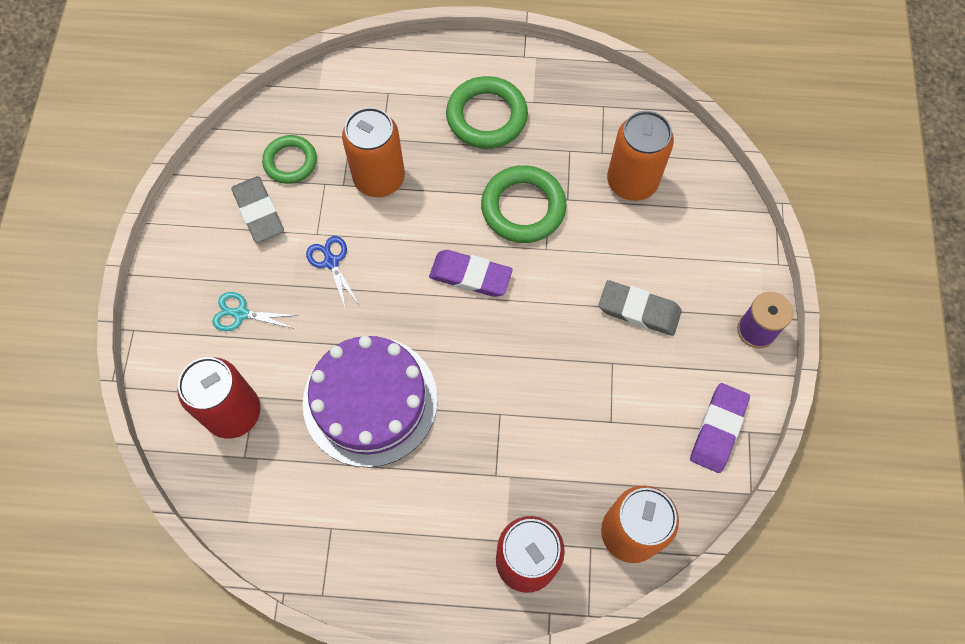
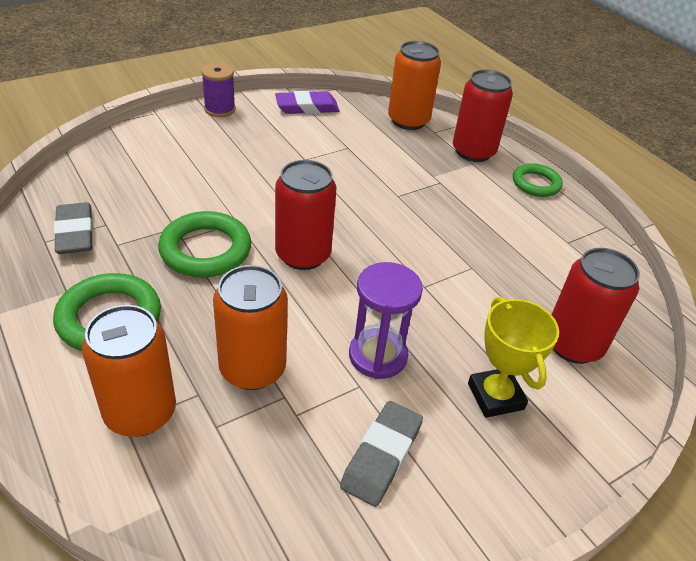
camera: 130 degrees left, 25 degrees down
turquoise scissors [212,292,298,331] -> yellow trophy [468,297,559,418]
green ring [262,135,317,184] -> green ring moved to [513,163,563,197]
purple cake [303,336,438,467] -> none
blue scissors [306,236,359,309] -> purple hourglass [349,262,423,379]
purple eraser [429,250,513,297] -> red can [275,160,337,270]
grey eraser [598,280,682,336] -> grey eraser moved to [54,202,93,254]
orange can [607,111,674,201] -> orange can moved to [82,305,176,437]

